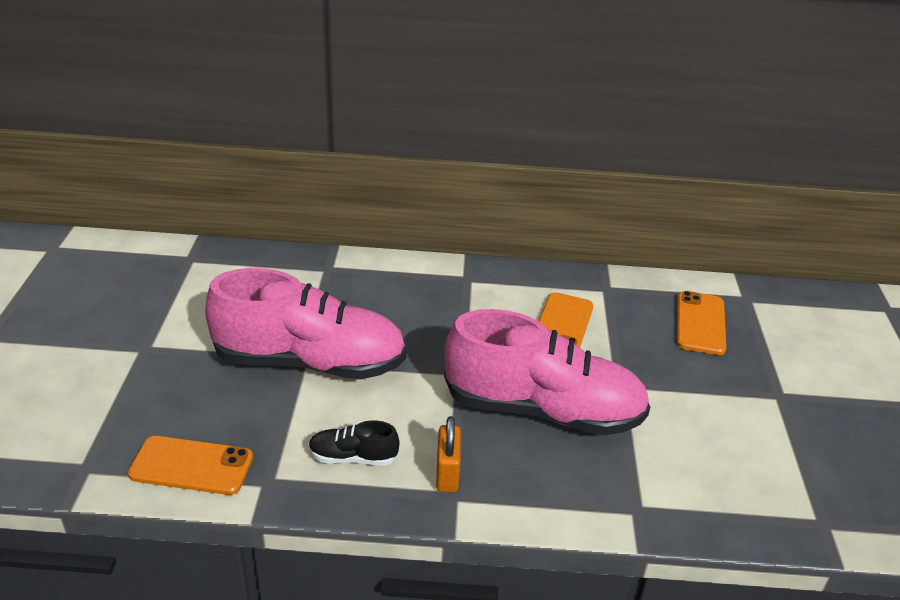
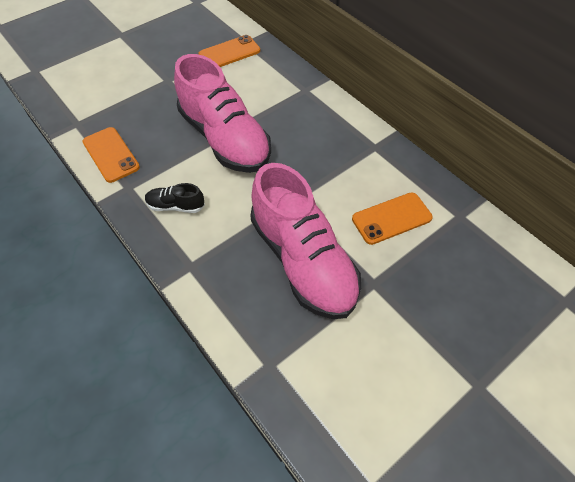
camera: 50 degrees right, 20 degrees up
black shoe [308,420,399,466] -> black shoe turned 45 degrees counterclockwise [145,183,205,213]
orange padlock [436,416,461,492] -> none
orange phone [677,291,726,355] -> orange phone moved to [198,35,260,67]

